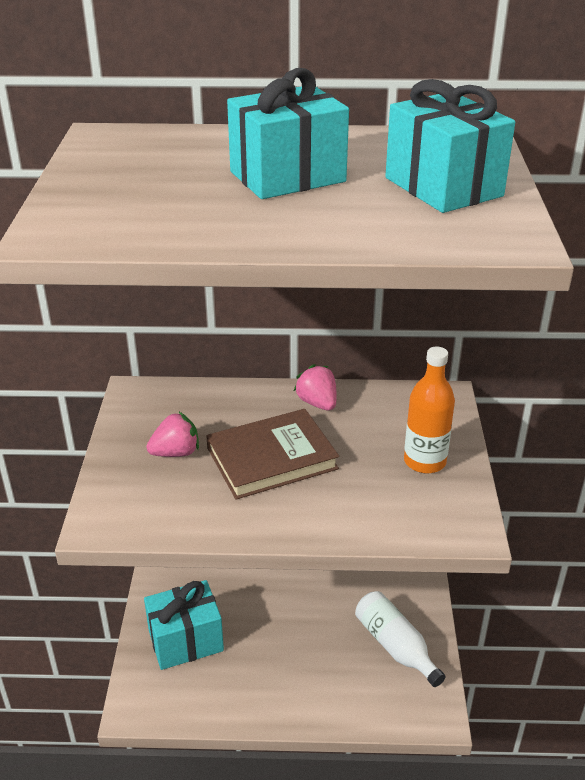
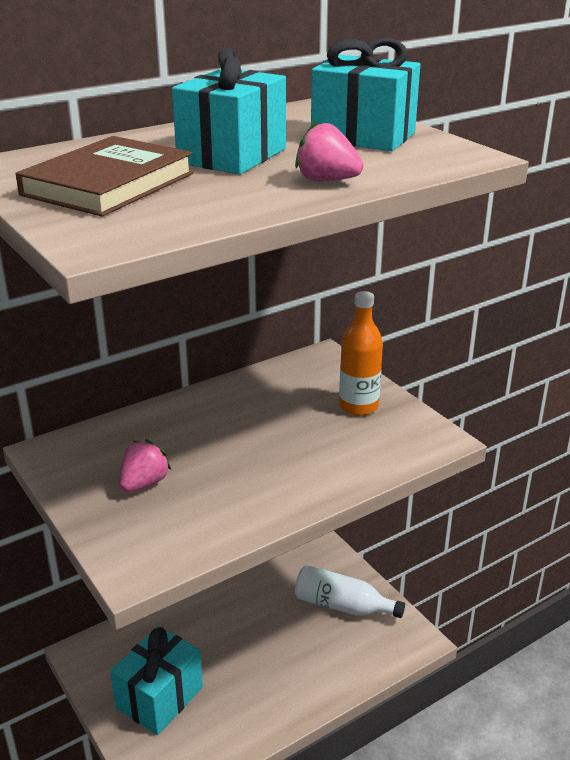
camera: 35 degrees left, 5 degrees down
brown book [206,409,339,500] -> brown book moved to [16,136,194,217]
pink strawberry [294,364,337,410] -> pink strawberry moved to [295,120,363,181]

